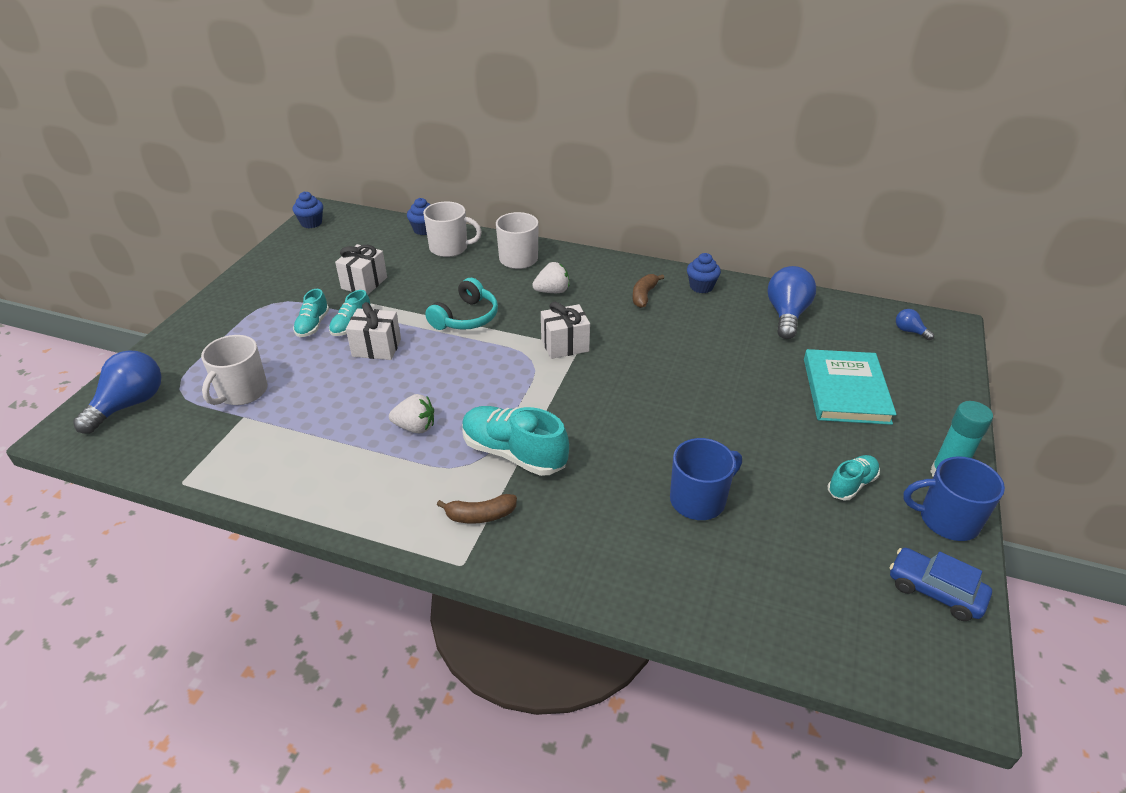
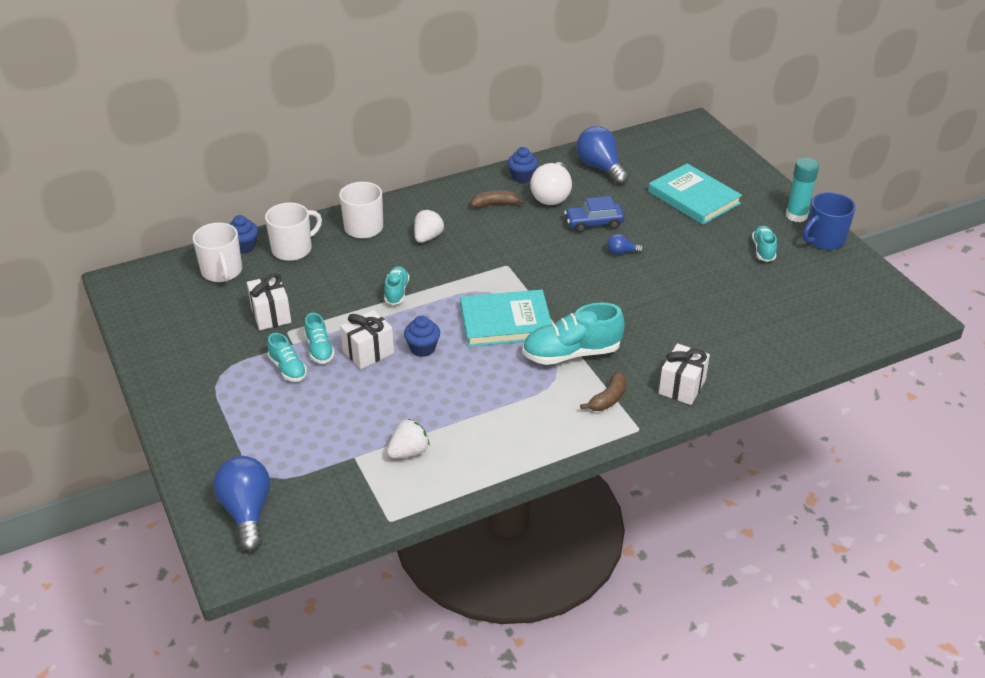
camera: 45 degrees left, 0 degrees up
white mug [201,335,268,405] -> white mug moved to [193,223,242,282]
blue cupcake [293,191,323,228] -> blue cupcake moved to [404,315,440,357]
white strawberry [389,394,434,433] -> white strawberry moved to [387,419,430,458]
turquoise headphones [425,278,498,330] -> turquoise shoe [384,266,409,305]
white gift [541,302,590,359] -> white gift moved to [659,343,710,405]
brown banana [633,274,664,308] -> brown banana turned 105 degrees clockwise [471,191,525,208]
blue mug [670,438,742,520] -> none
blue car [890,548,992,621] -> blue car moved to [564,196,625,233]
blue light bulb [896,309,934,340] -> blue light bulb moved to [607,234,644,255]
none -> turquoise book [460,290,552,347]
none -> white light bulb [530,162,572,205]

